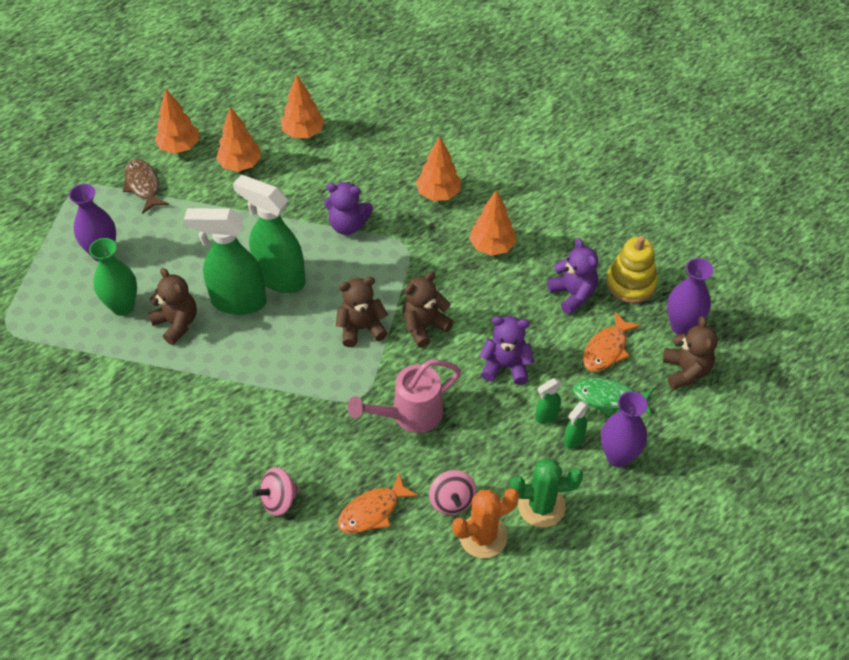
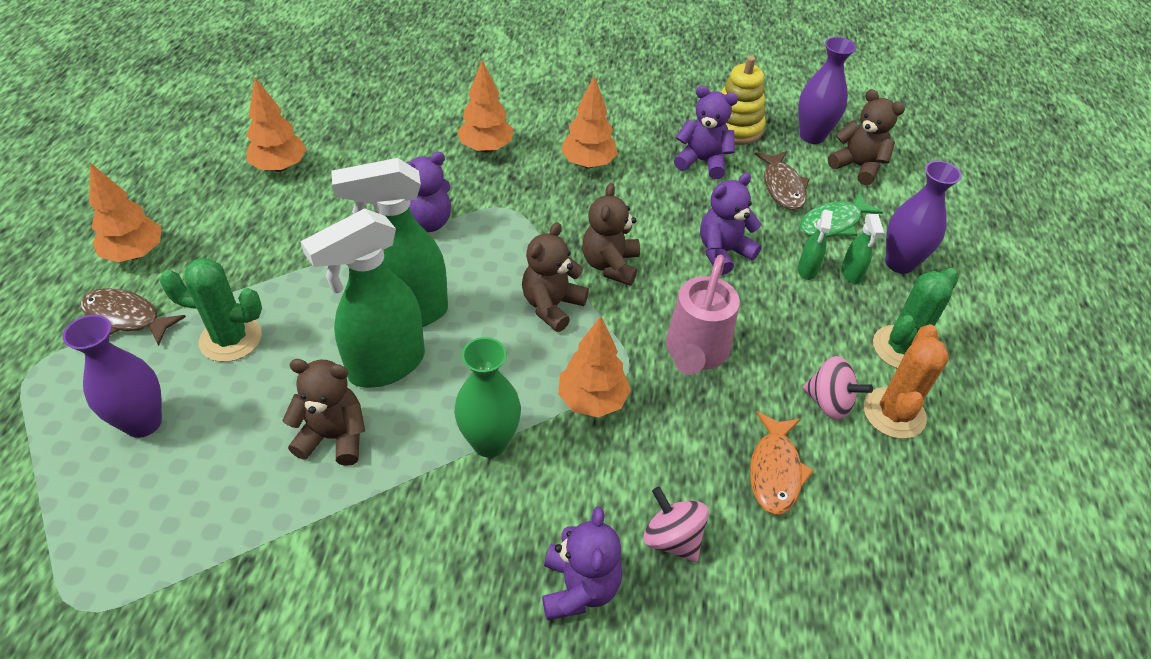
camera: 45 degrees left, 5 degrees down
green vase [89,238,137,316] -> green vase moved to [454,337,521,458]
orange tree [216,107,261,172] -> orange tree moved to [558,316,631,418]
pink spinning top [253,467,300,516] -> pink spinning top turned 120 degrees clockwise [643,487,709,562]
orange fish [583,312,641,372] -> brown fish [755,151,810,210]
none -> green cactus [160,258,262,362]
none -> purple teddy bear [542,507,622,620]

